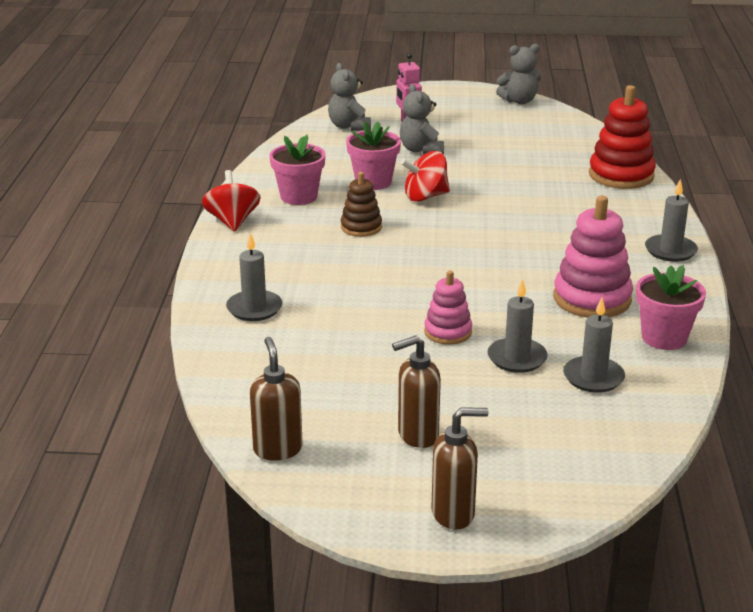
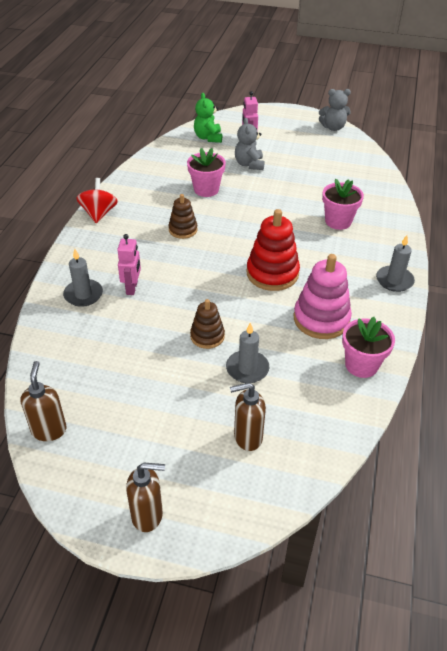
camera: 10 degrees right, 15 degrees up
pink flower pot [269,135,326,205] -> pink flower pot moved to [322,179,364,230]
grey teddy bear [328,63,371,131] -> green teddy bear [194,93,222,143]
brown soap dispenser [392,336,441,448] -> brown soap dispenser moved to [230,383,266,451]
red spinning top [401,151,450,202] -> none
pink stacking toy [424,271,472,345] -> brown stacking toy [190,299,225,349]
grey candle [563,298,625,393] -> none
red stacking toy [589,85,656,189] -> red stacking toy moved to [246,209,300,291]
none -> pink robot [117,234,141,295]

